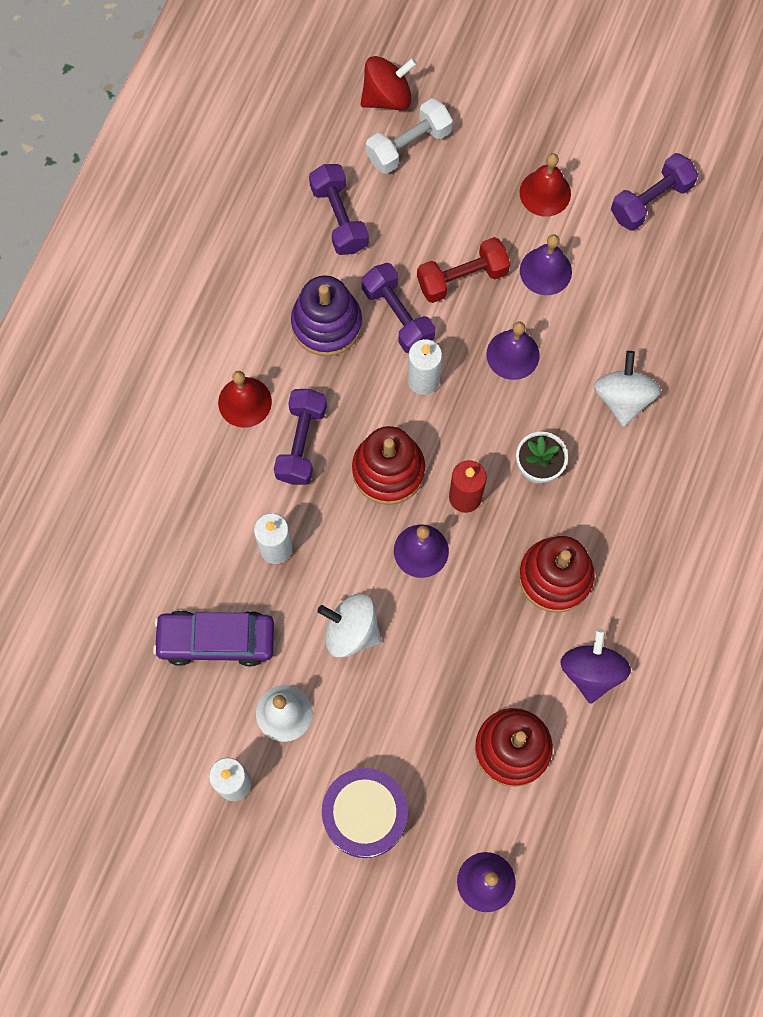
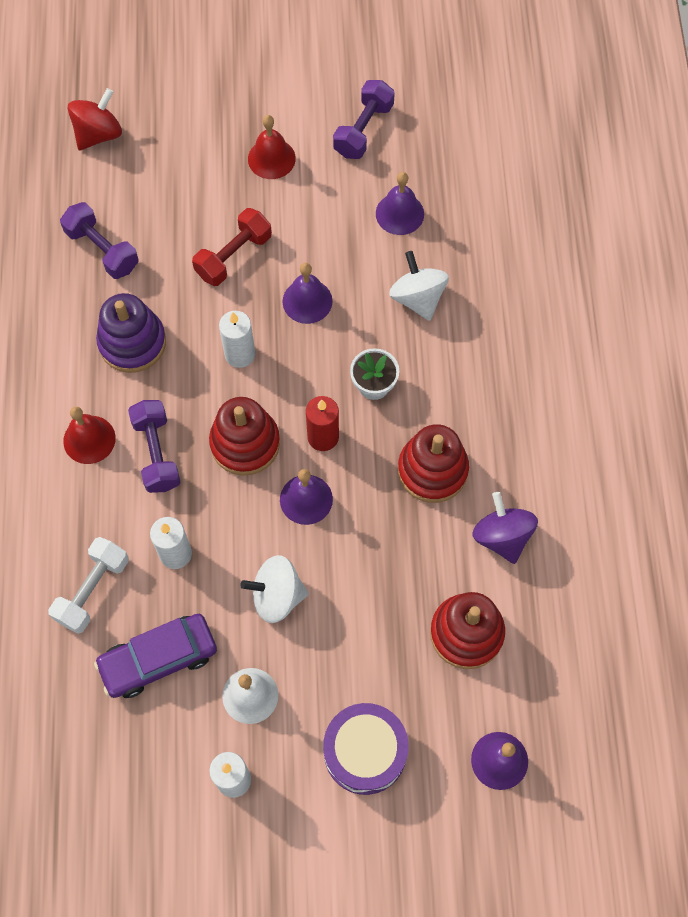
camera: 25 degrees left, 5 degrees down
purple dumbbell [362,263,435,353] -> none
white dumbbell [366,98,453,174] -> white dumbbell moved to [48,537,129,634]
purple bell [520,234,572,295] -> purple bell moved to [376,172,424,235]

